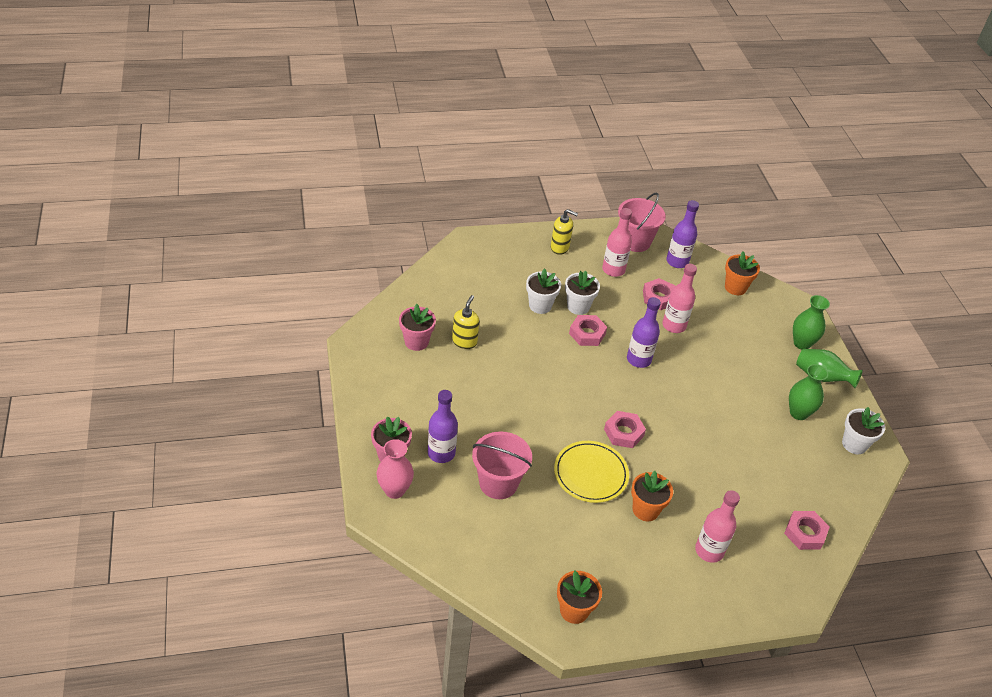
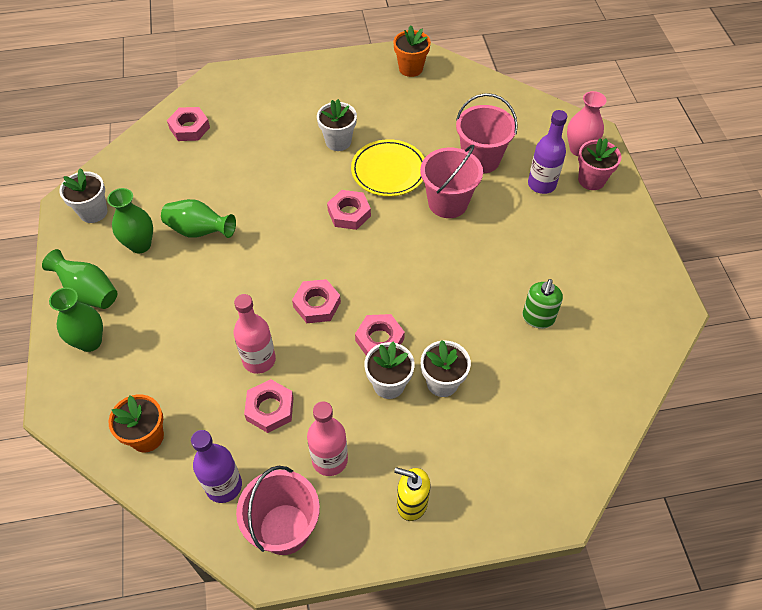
camera: 175 degrees left, 10 degrees up
pink flower pot [399,304,436,351] -> none
yellow soap dispenser [452,295,479,349] -> green soap dispenser [522,279,563,329]
purple bottle [627,297,661,368] -> pink nut [292,279,341,323]
orange flower pot [631,471,673,521] -> white flower pot [317,99,357,151]
pink bottle [695,490,740,563] -> none
none -> green vase [161,199,236,238]
none -> pink bucket [420,145,483,218]

